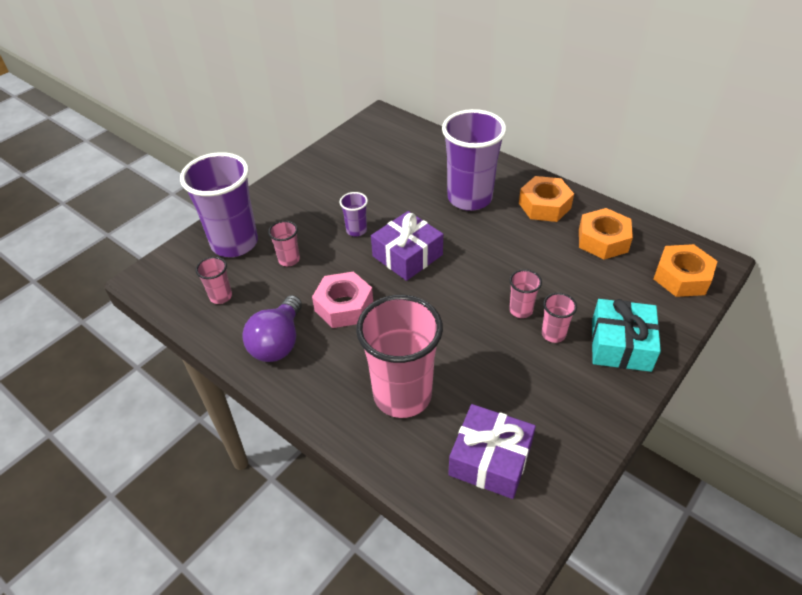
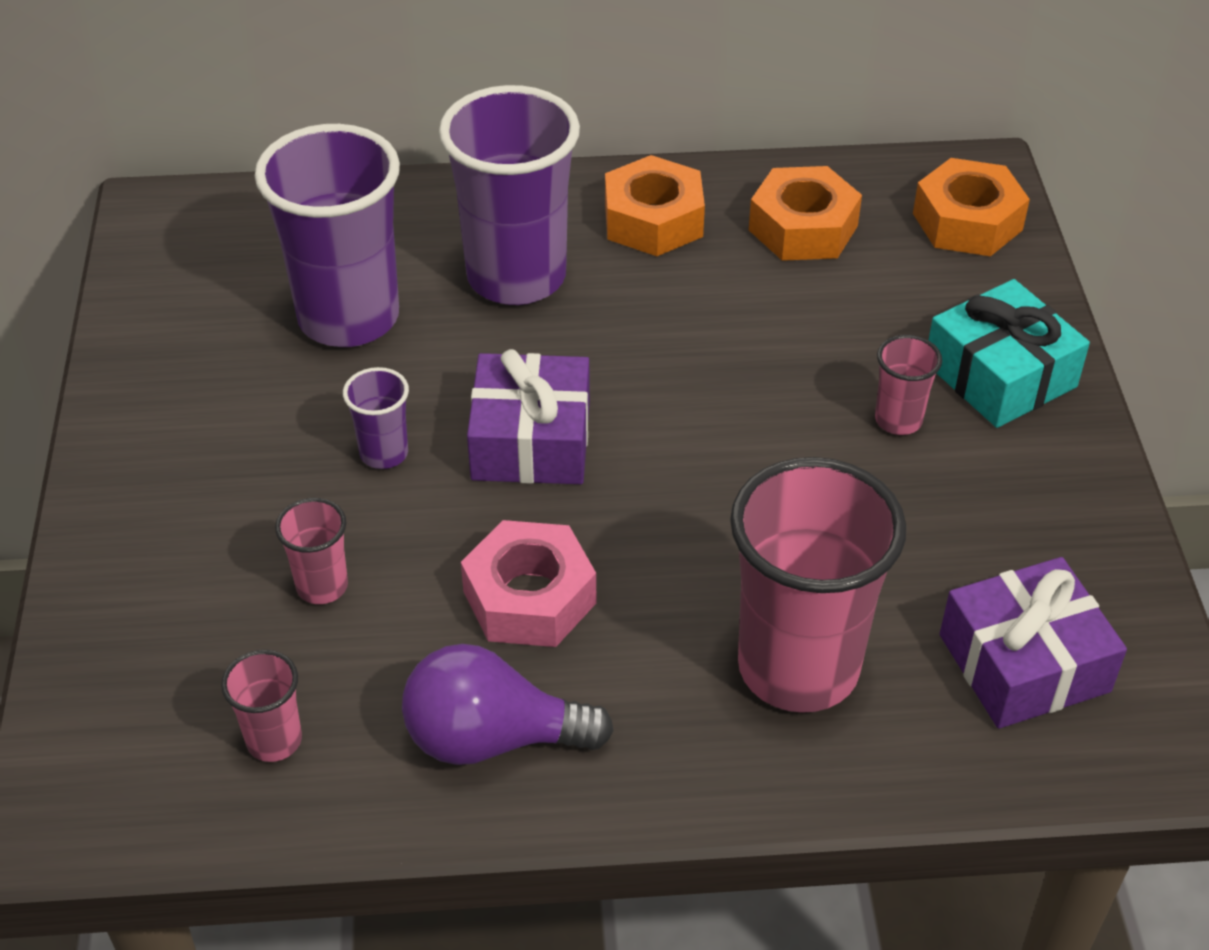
camera: 45 degrees left, 0 degrees up
purple cup [180,152,258,257] -> purple cup moved to [255,124,400,347]
purple light bulb [242,295,302,362] -> purple light bulb turned 120 degrees clockwise [402,644,614,765]
pink cup [509,269,542,318] -> none

